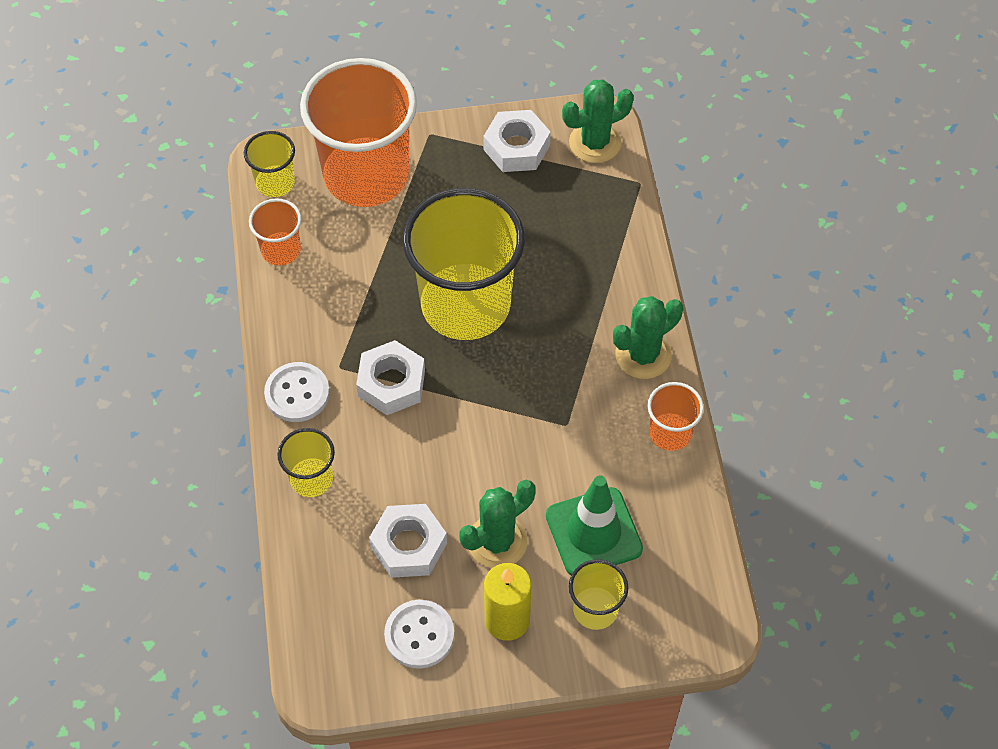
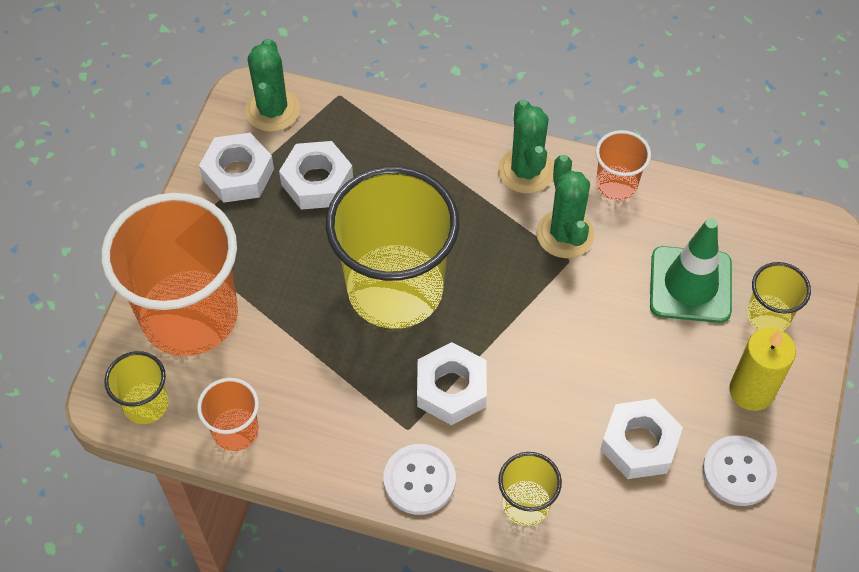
camera: 65 degrees left, 0 degrees up
green cactus [460,480,535,568] -> green cactus moved to [536,155,594,258]
none -> white nut [279,141,353,210]

